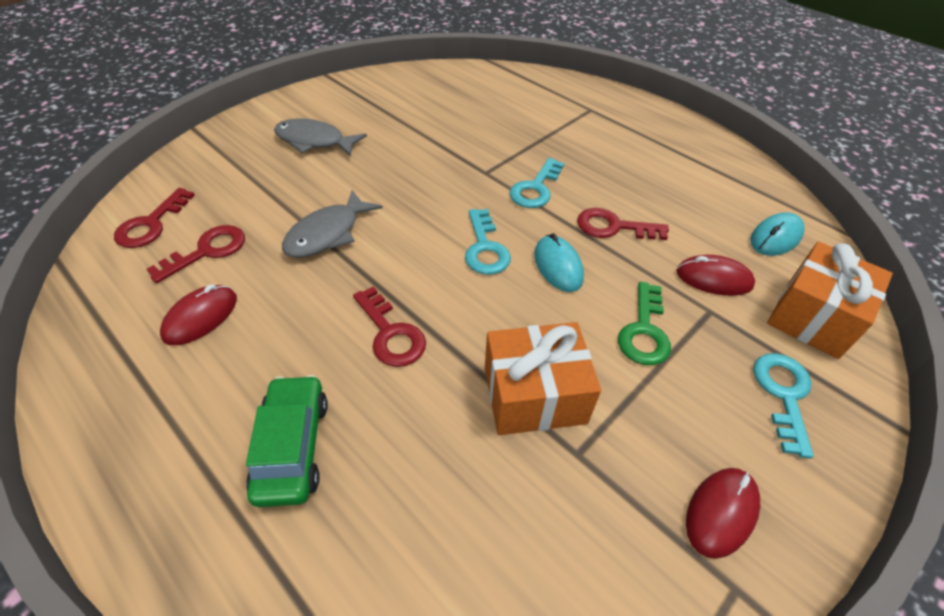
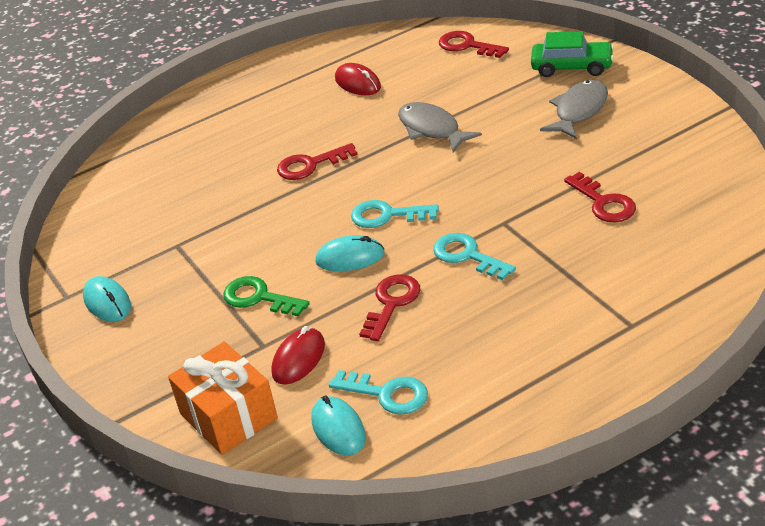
camera: 110 degrees right, 10 degrees down
red key [147,225,245,283] -> red key moved to [564,172,636,222]
green car [246,375,328,507] -> green car moved to [531,31,614,77]
orange gift [485,322,601,435] -> none
red mouse [686,468,760,559] -> turquoise mouse [83,276,131,322]
turquoise key [753,353,814,459] -> turquoise key moved to [329,370,428,415]

